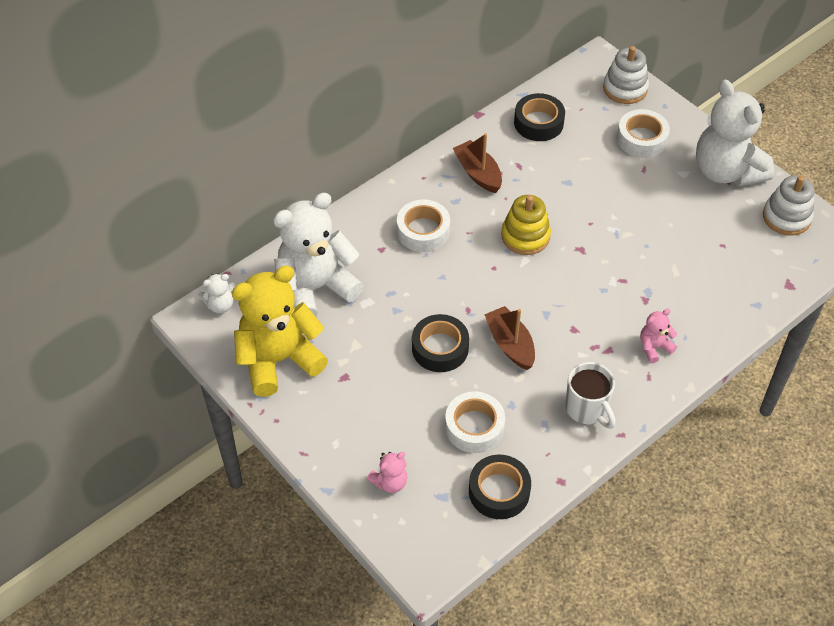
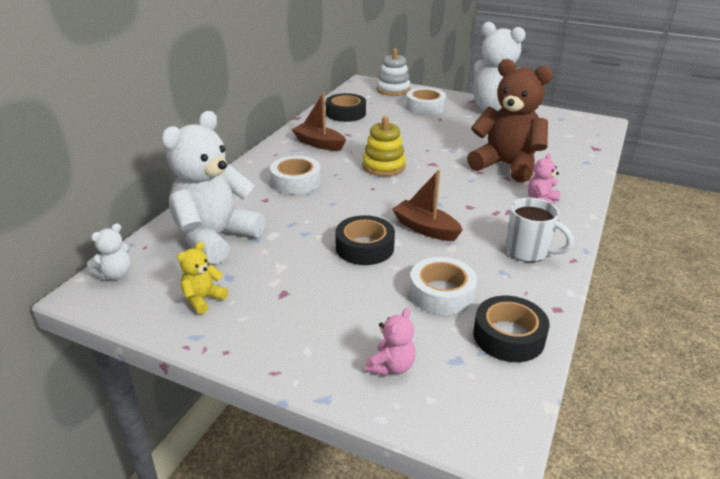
camera: 25 degrees left, 20 degrees down
yellow teddy bear [231,266,328,397] -> yellow teddy bear [177,242,228,314], size x0.43
white stacking toy [763,176,814,236] -> none
none -> brown teddy bear [467,59,553,183]

